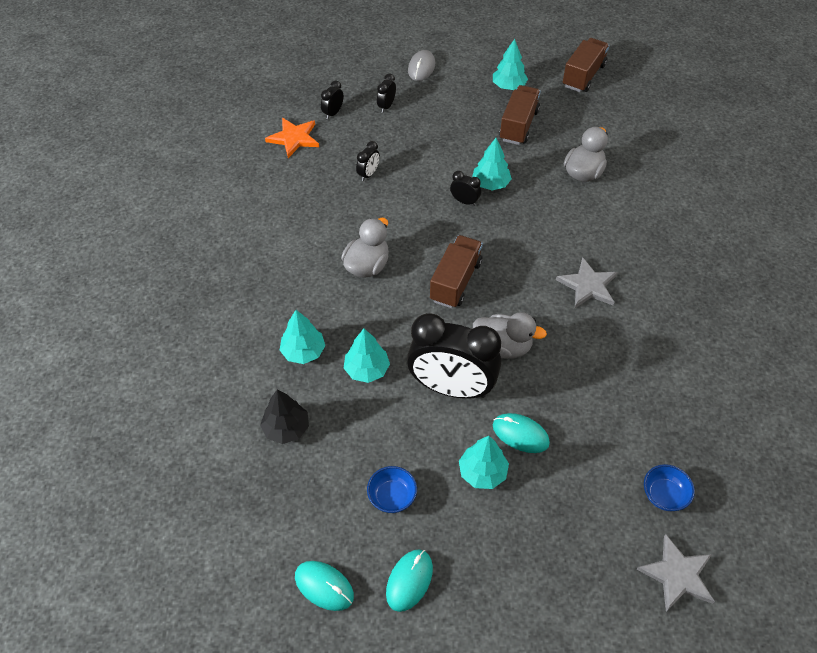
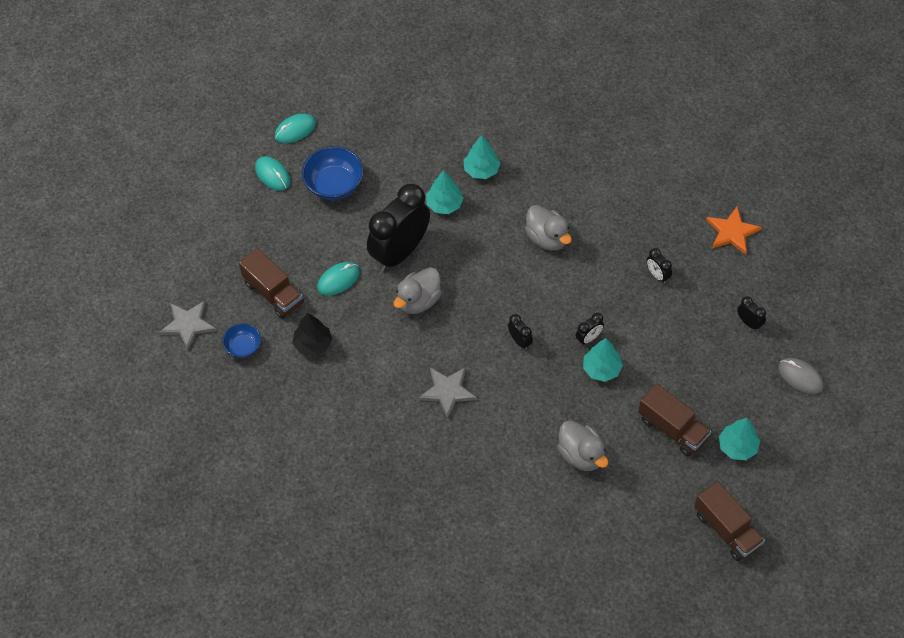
camera: 115 degrees right, 5 degrees up
black tree [260,390,309,444] -> black tree moved to [292,313,332,356]
black clock [321,81,344,119] -> black clock moved to [508,314,533,350]
blue bowl [367,466,417,513] -> blue bowl [301,146,364,200], size x1.69
brown truck [430,235,483,308] -> brown truck moved to [239,248,304,319]
turquoise tree [459,436,509,489] -> none

